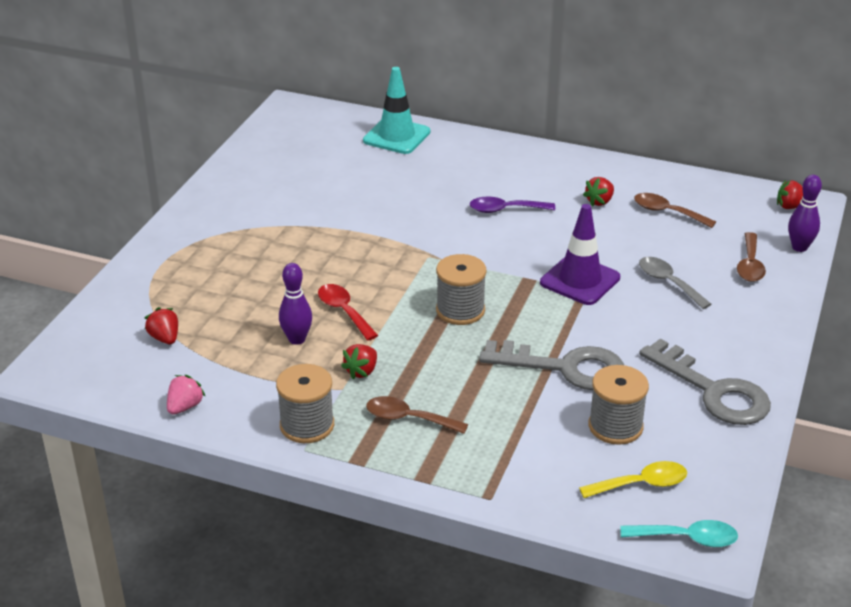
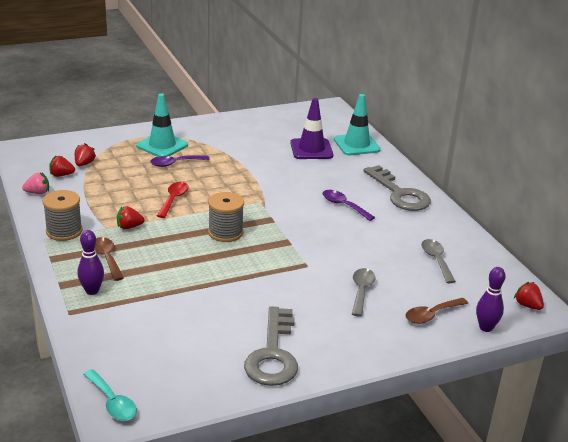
camera: 45 degrees right, 5 degrees down
purple bowling pin [279,263,312,345] -> purple bowling pin moved to [77,230,104,295]
grey key [479,340,624,390] -> grey key moved to [363,165,431,211]
purple traffic cone [540,204,620,305] -> purple traffic cone moved to [290,98,333,159]
yellow spoon [579,461,687,498] -> none
red strawberry [583,177,614,206] -> red strawberry moved to [49,156,75,177]
grey spool [589,365,649,445] -> none
brown spoon [634,193,716,228] -> grey spoon [421,239,456,283]
none -> turquoise traffic cone [136,93,188,157]
none -> purple spoon [150,155,210,167]

